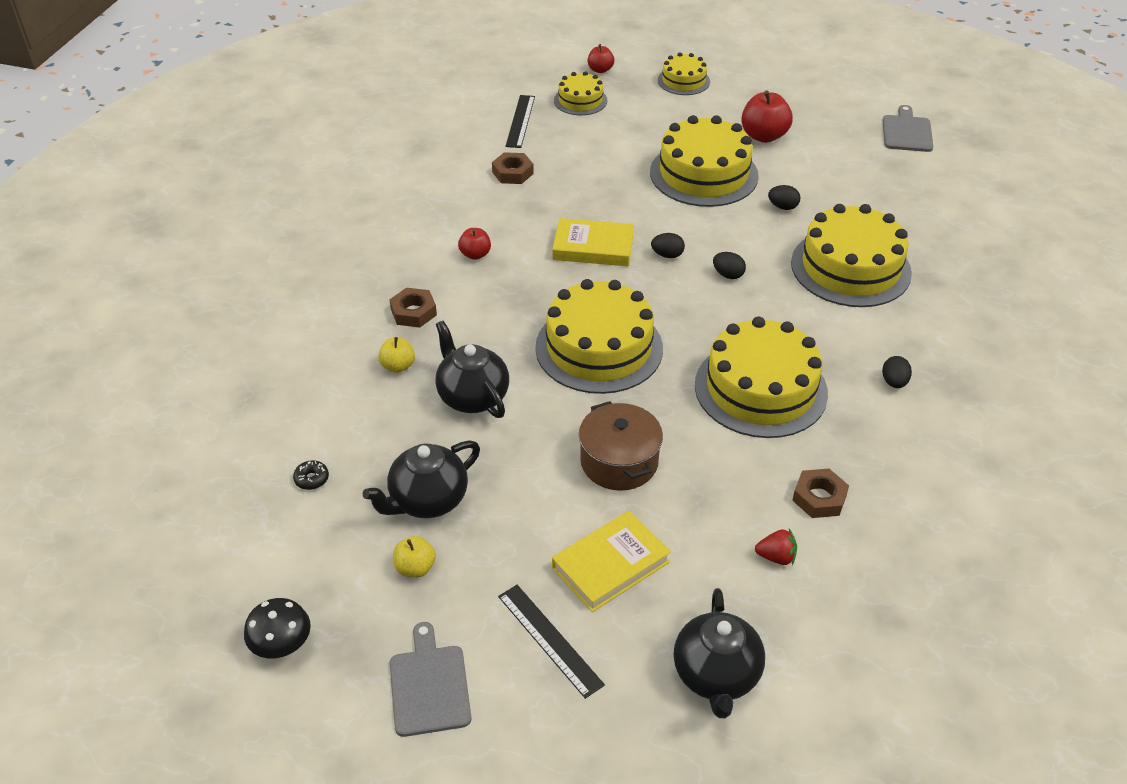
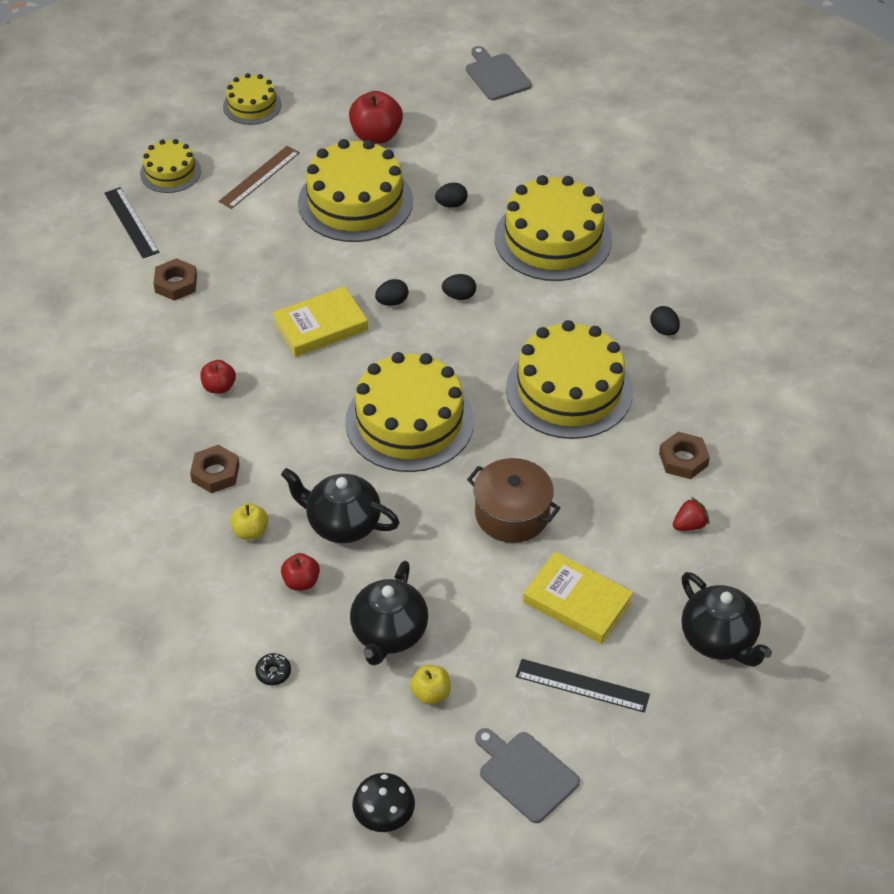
camera: 35 degrees left, 5 degrees up
yellow book [552,510,671,612] -> yellow book turned 75 degrees counterclockwise [523,552,634,644]
red apple [588,44,614,73] -> red apple moved to [281,553,320,591]
none -> brown ruler [218,146,300,209]

